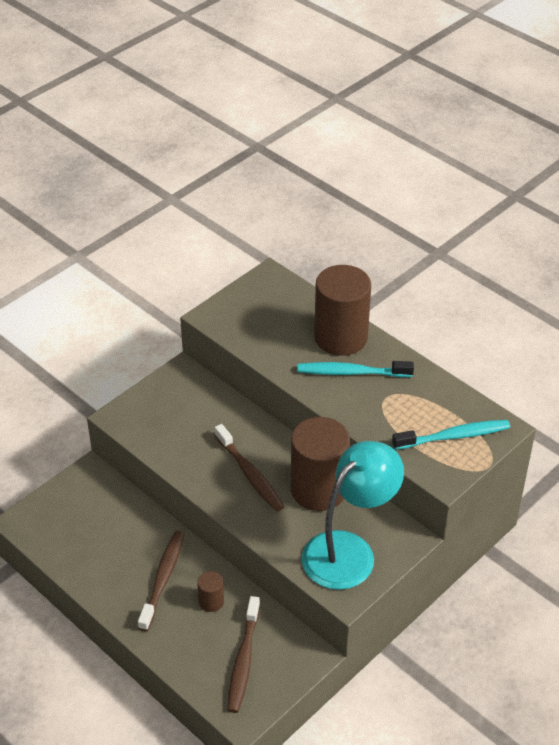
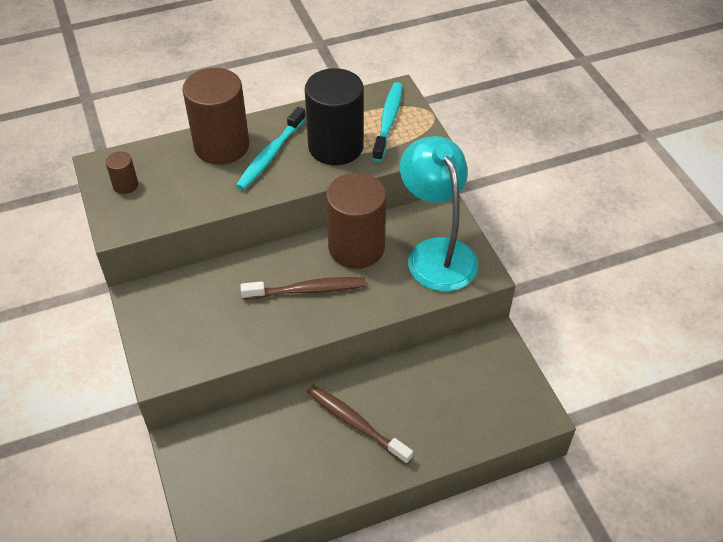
camera: 65 degrees left, 5 degrees up
brown cylinder [197,571,224,612] -> brown cylinder moved to [105,151,138,194]
brown toothbrush [227,596,260,713] -> none
none -> black cylinder [305,68,364,165]

